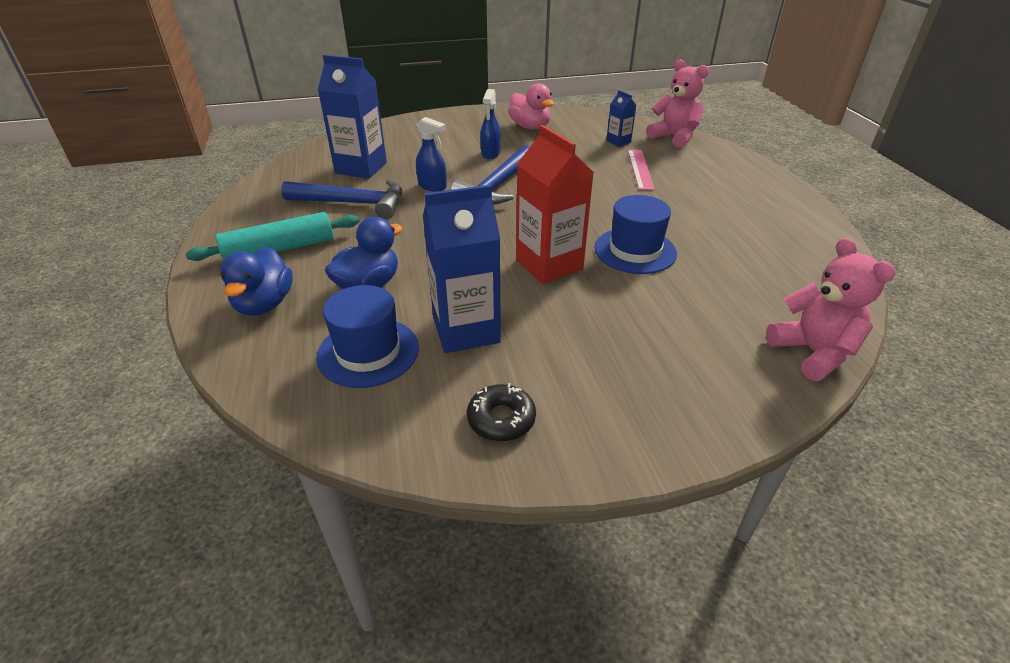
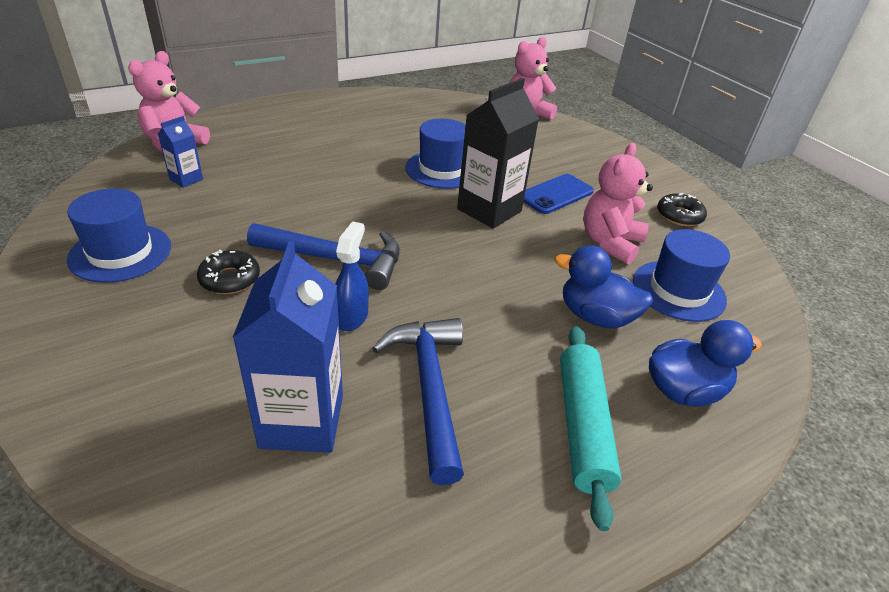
camera: 110 degrees left, 0 degrees up
turquoise rolling pin [186,212,359,261] -> turquoise rolling pin turned 45 degrees clockwise [560,326,622,531]
blue carton [423,185,501,353] -> pink teddy bear [583,143,653,264]
blue spray bottle [480,89,501,159] -> black donut [197,250,260,294]
pink duck [508,83,554,129] -> blue hat [67,188,171,283]
red carton [516,125,594,284] -> black carton [457,78,539,229]
pink ruler [628,150,655,190] -> none
none -> blue phone [524,174,594,214]

